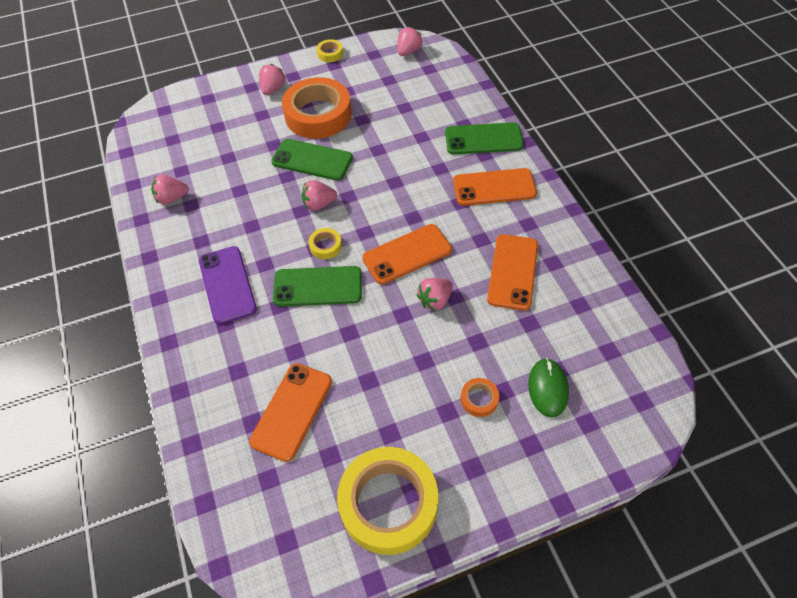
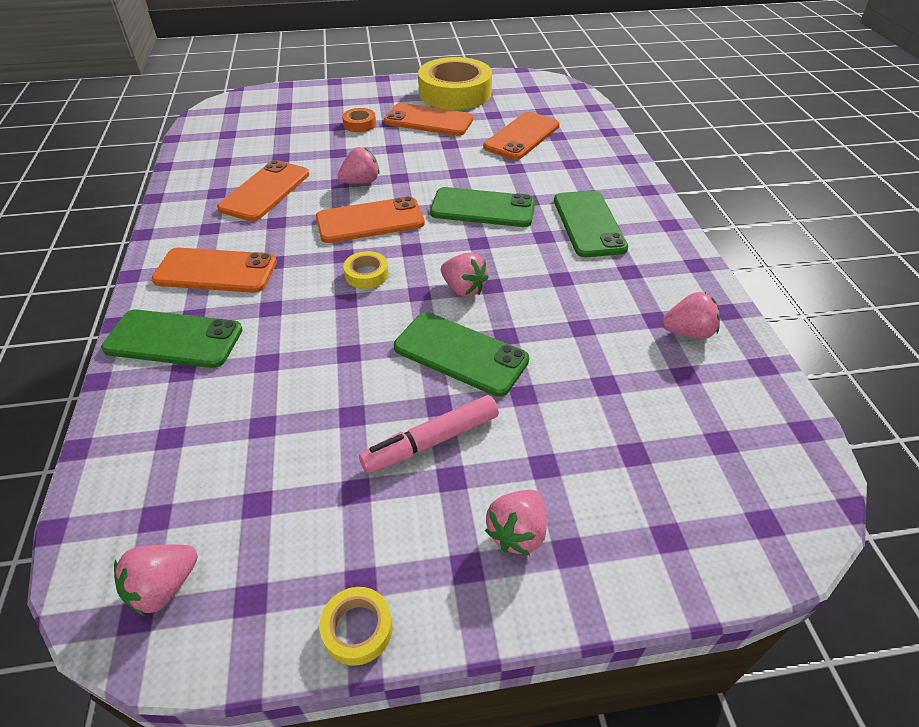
camera: 170 degrees left, 10 degrees down
purple phone [199,246,257,325] -> green phone [554,190,628,257]
orange tape [282,77,352,139] -> pink marker [359,395,499,473]
pink strawberry [302,180,337,211] -> pink strawberry turned 45 degrees clockwise [441,253,489,297]
yellow tape [309,228,342,259] -> yellow tape moved to [343,251,389,289]
green mouse [528,358,569,418] -> none
none -> orange phone [384,103,473,136]

